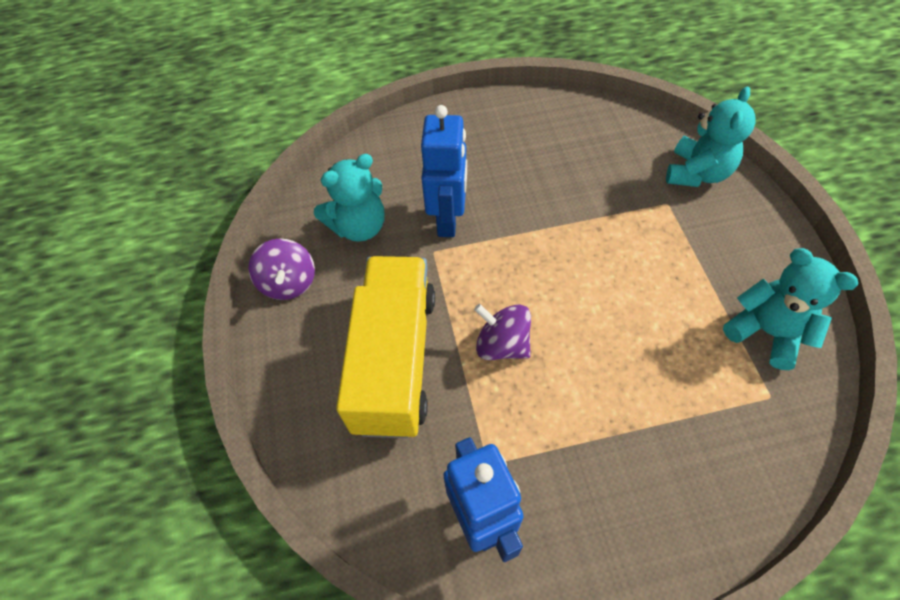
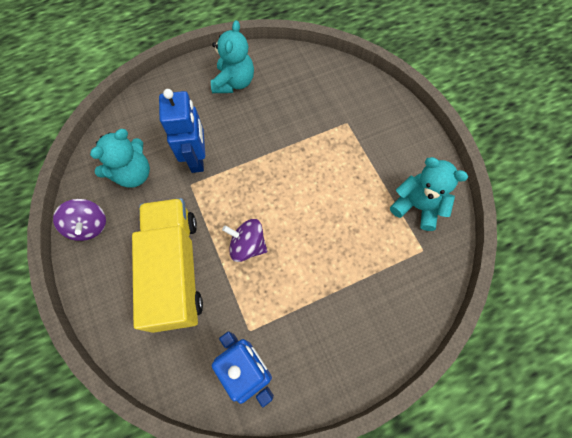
camera: 15 degrees left, 10 degrees up
turquoise teddy bear [666,87,756,187] -> turquoise teddy bear moved to [211,20,254,93]

